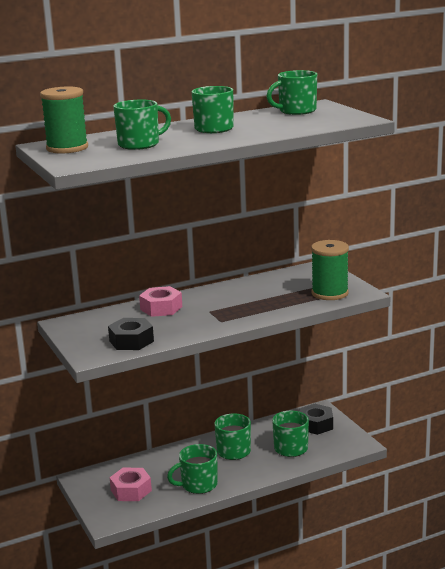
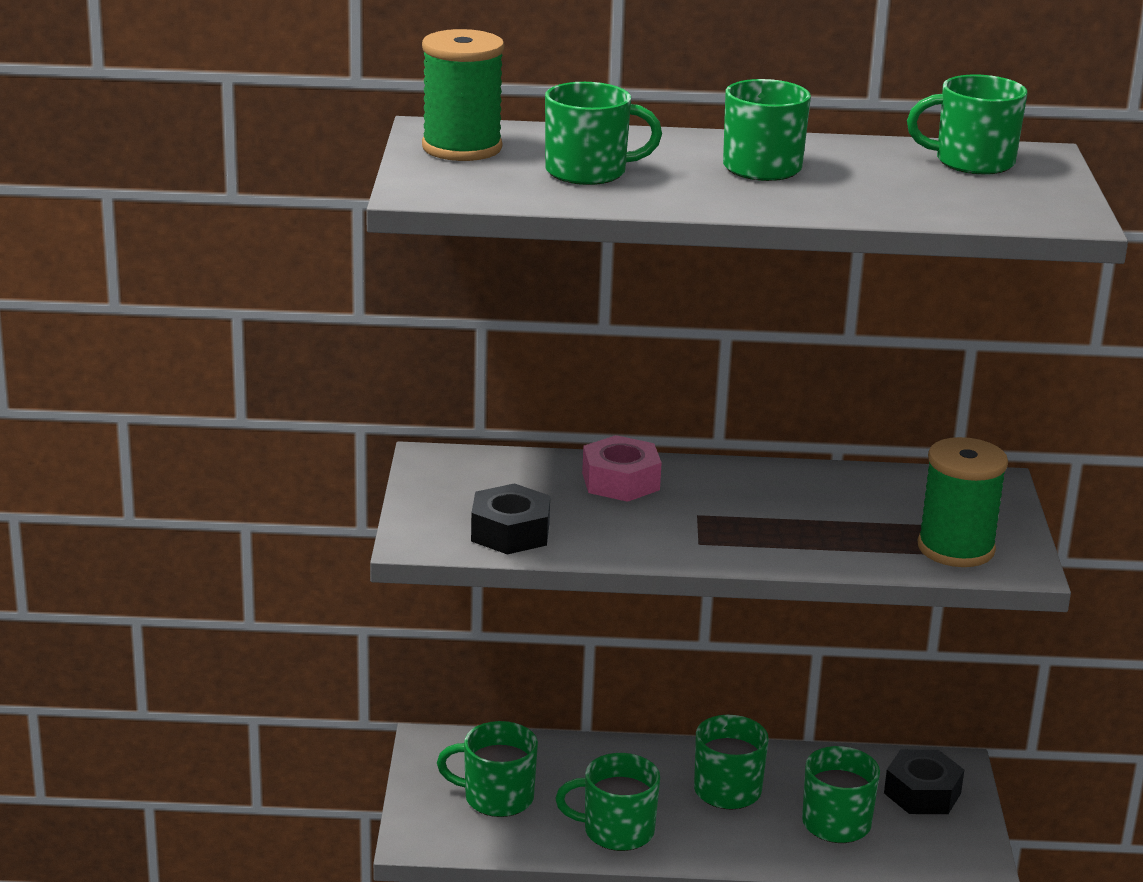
camera: 25 degrees right, 5 degrees up
pink nut [110,468,152,501] -> green mug [437,721,538,817]

